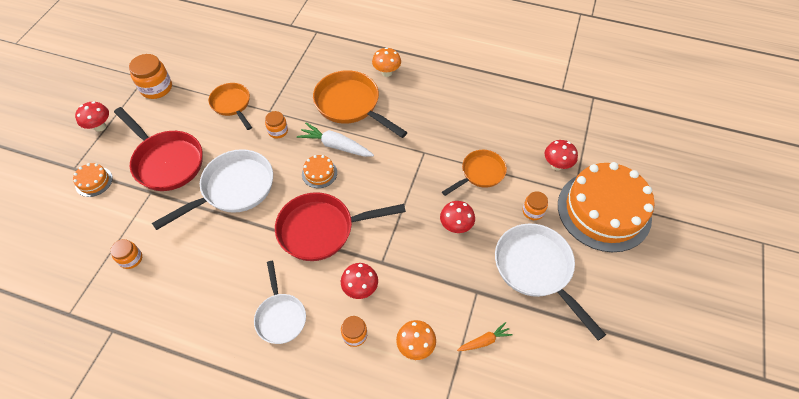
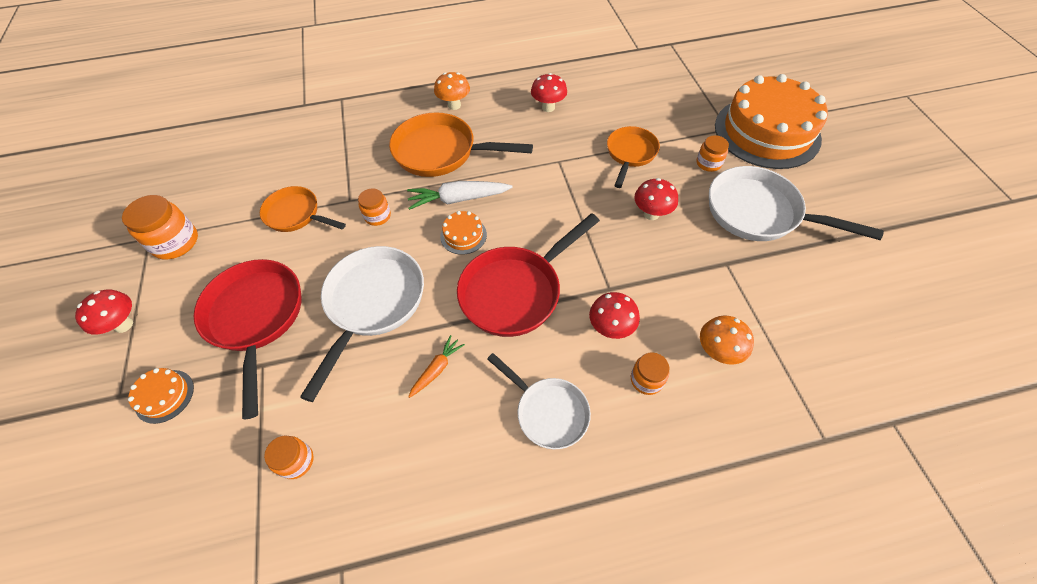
camera: 30 degrees left, 0 degrees up
red pan [114,107,203,191] -> red pan turned 120 degrees counterclockwise [194,259,301,419]
orange carrot [457,322,513,351] -> orange carrot moved to [408,335,465,398]
red mushroom [545,140,578,170] -> red mushroom moved to [531,73,567,112]

